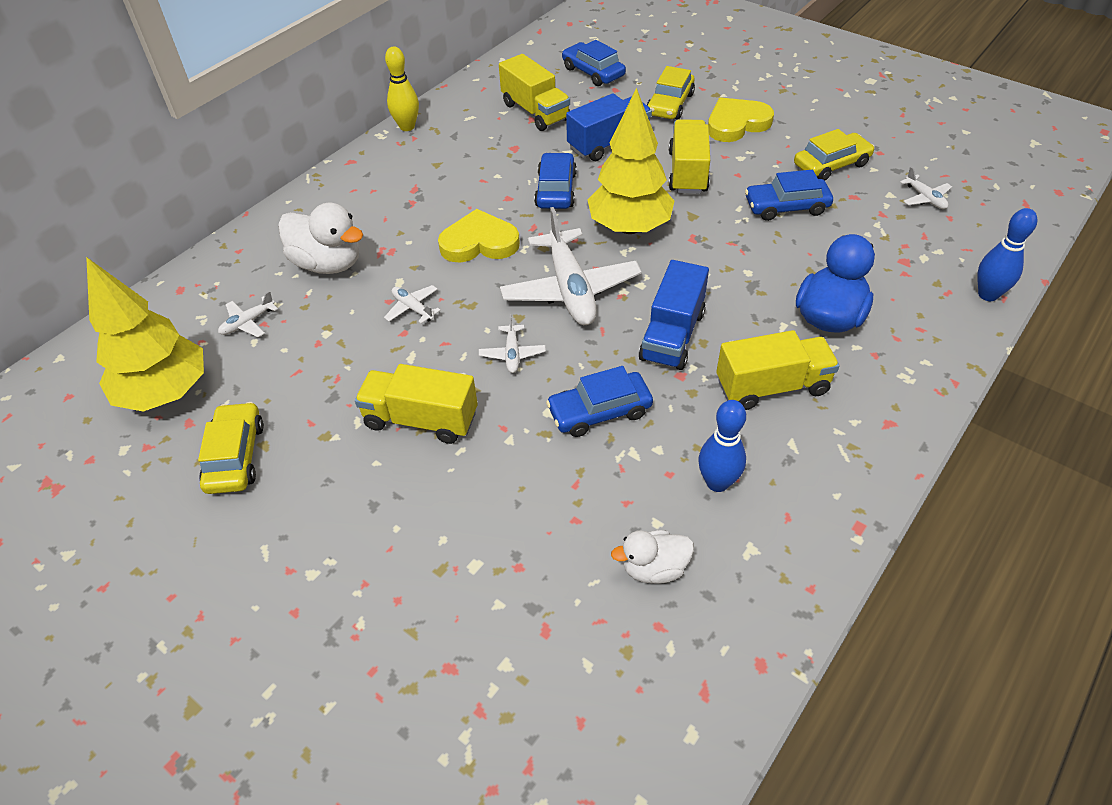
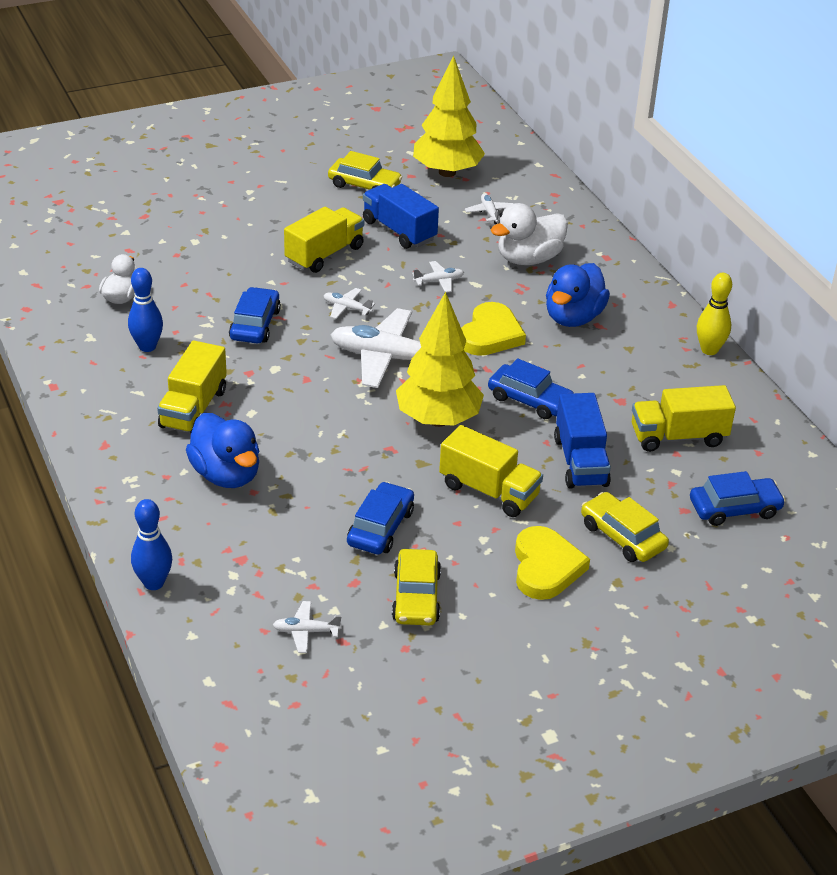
camera: 115 degrees right, 10 degrees down
blue truck [639,260,709,370] -> blue truck moved to [363,184,439,249]
none -> blue duck [546,263,610,327]

